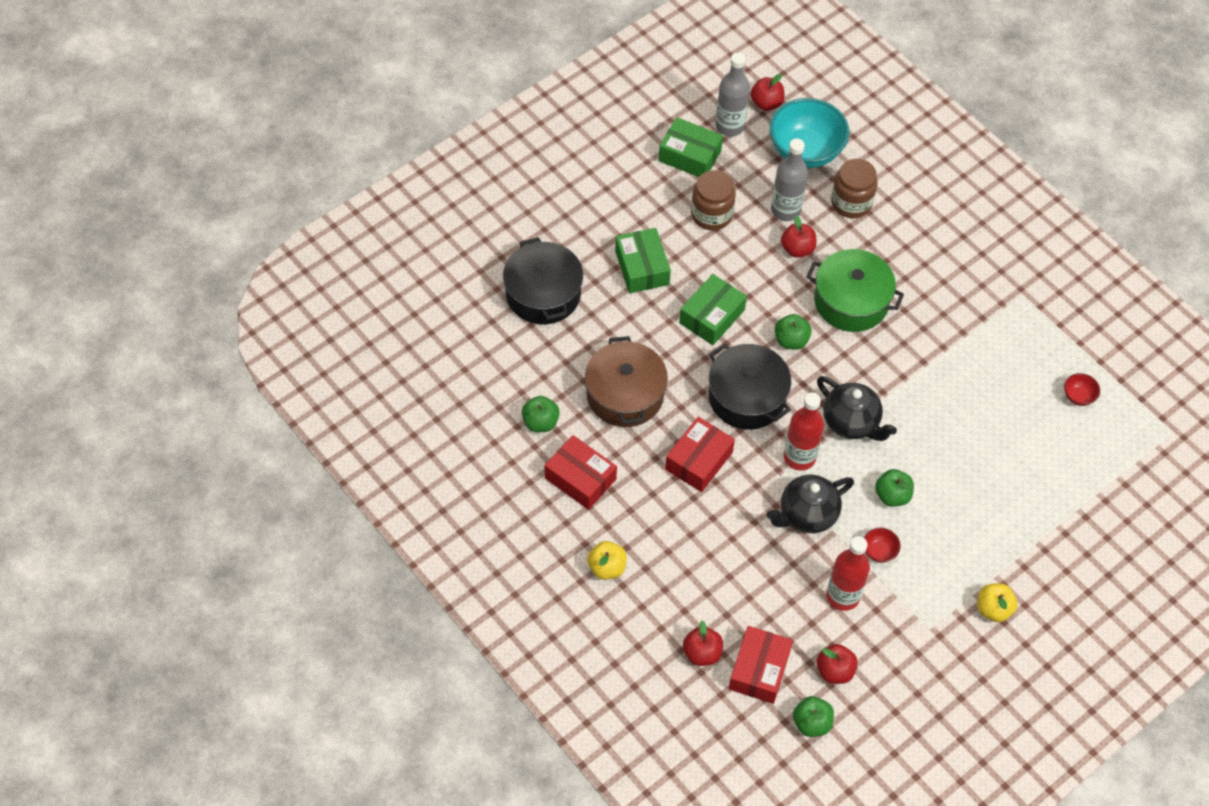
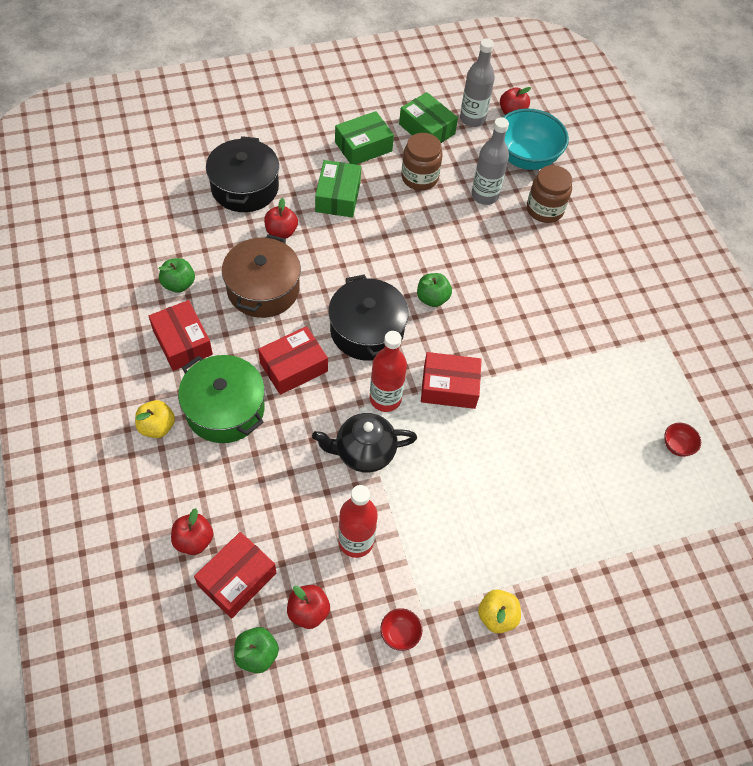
camera: 20 degrees right, 0 degrees up
green box [679,274,747,345] -> green box moved to [335,111,394,165]
red apple [781,216,816,258] -> red apple moved to [264,198,298,239]
green pot [806,249,904,332] -> green pot moved to [178,355,265,443]
black teapot [817,376,897,441] -> red box [421,352,482,409]
red bowl [864,528,901,563] -> red bowl moved to [380,608,422,651]
green apple [875,469,914,507] -> none

